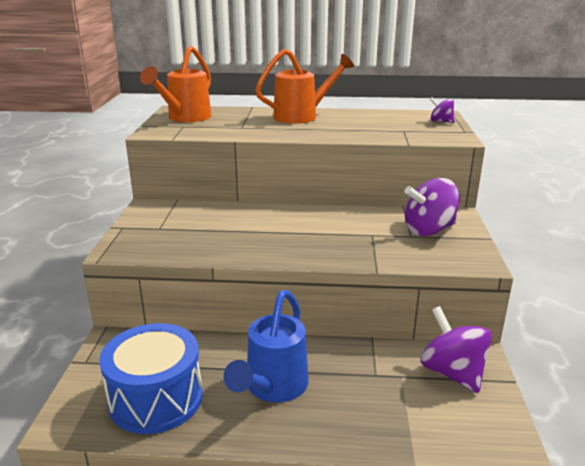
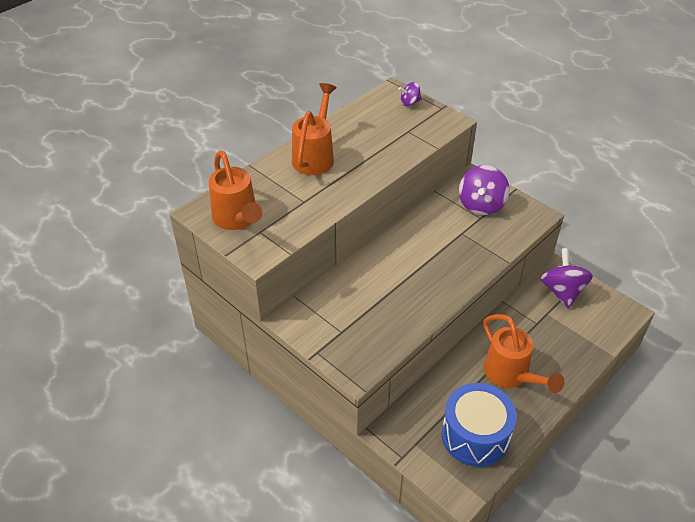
camera: 50 degrees left, 20 degrees up
blue watering can [223,290,308,402] -> orange watering can [483,314,564,393]
purple spinning top [421,306,492,393] -> purple spinning top turned 75 degrees clockwise [541,248,593,309]

